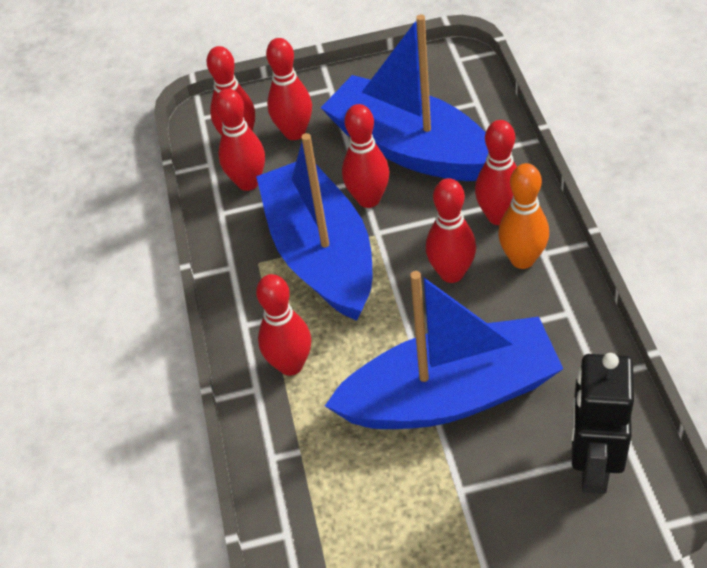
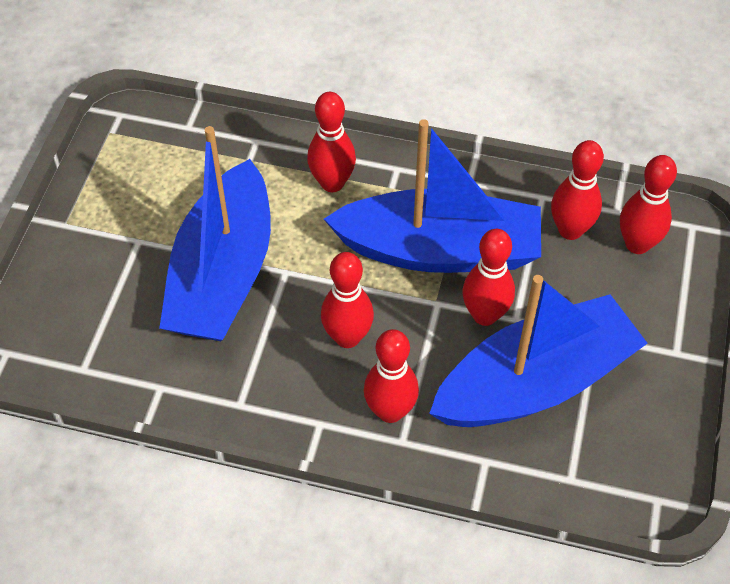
camera: 110 degrees right, 5 degrees up
red bowling pin [266,38,312,140] -> none
orange bowling pin [498,163,549,269] -> none
black robot [571,353,634,494] -> none

